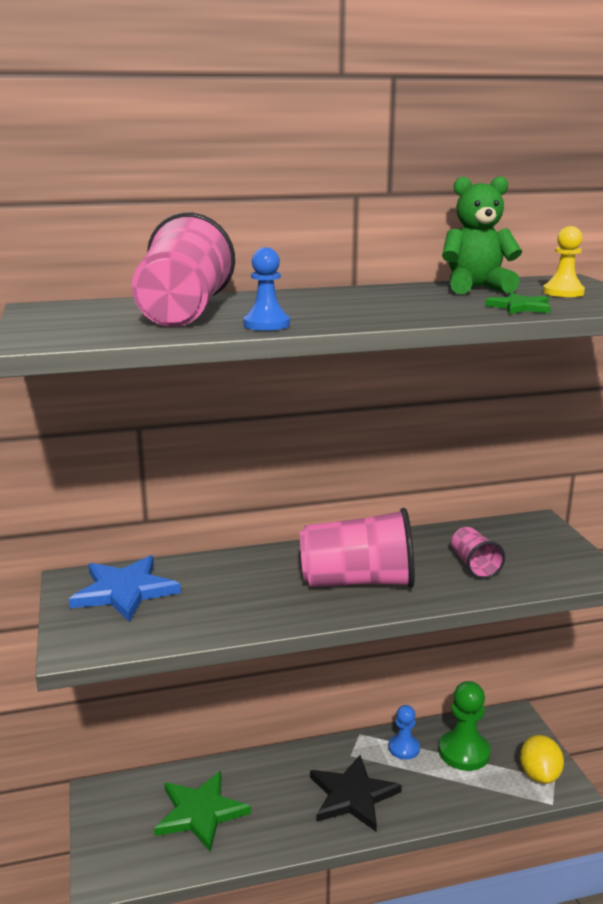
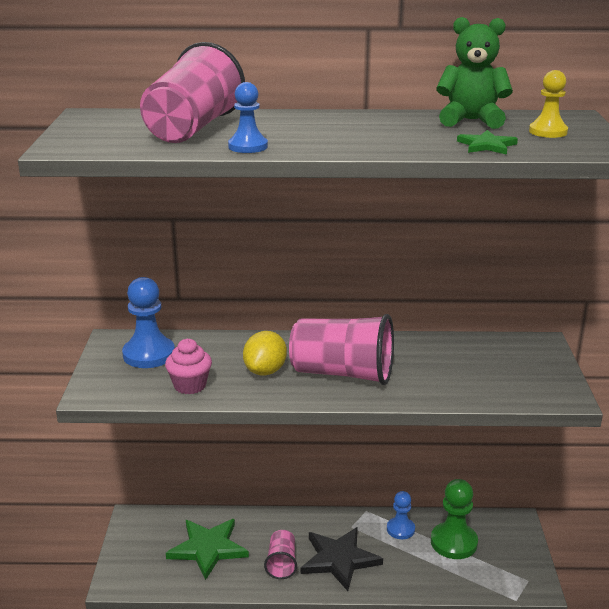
camera: 15 degrees right, 5 degrees up
blue star [69,555,181,622] -> blue pawn [122,277,175,368]
pink cup [451,527,505,579] -> pink cup moved to [264,530,297,579]
yellow lemon [520,735,564,784] -> yellow lemon moved to [243,331,287,376]
none -> pink cupcake [165,339,212,394]

